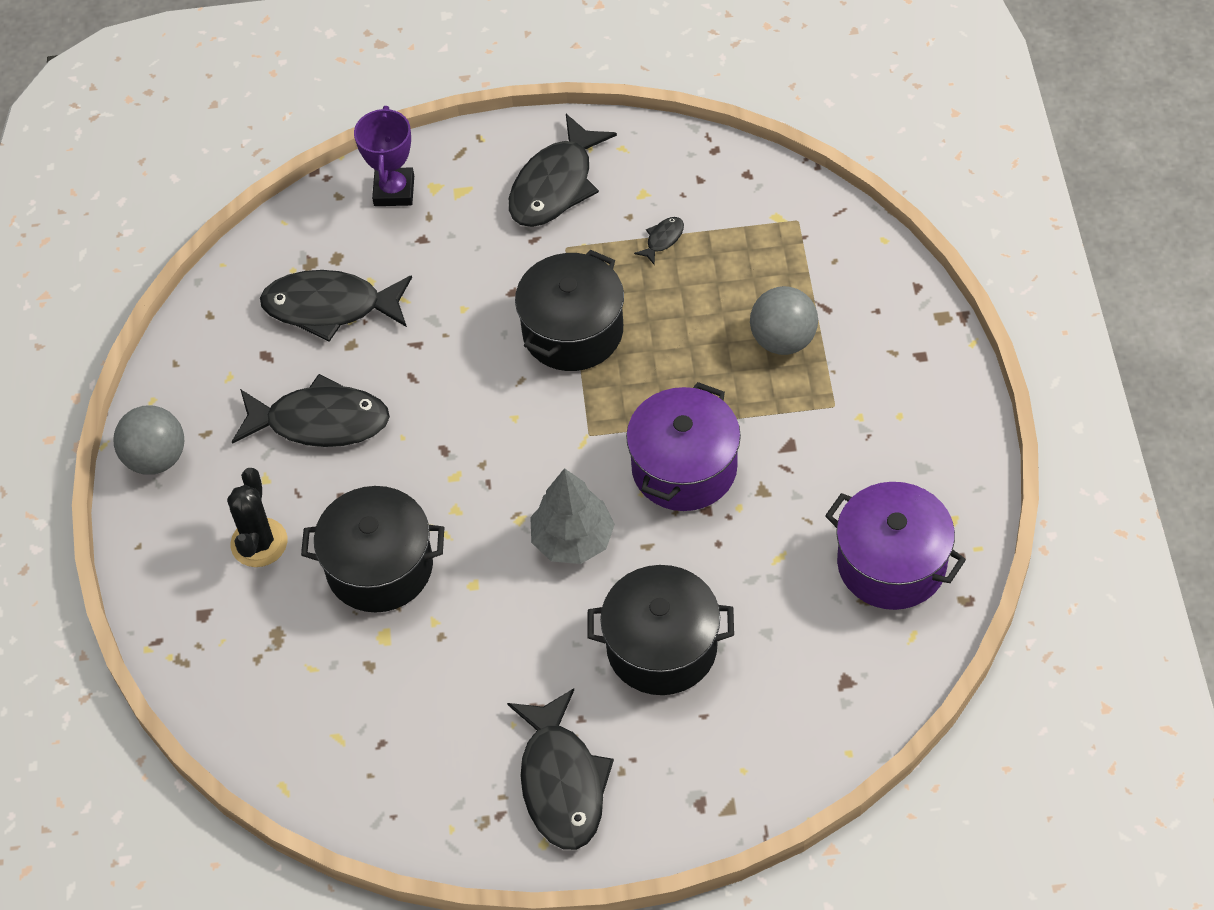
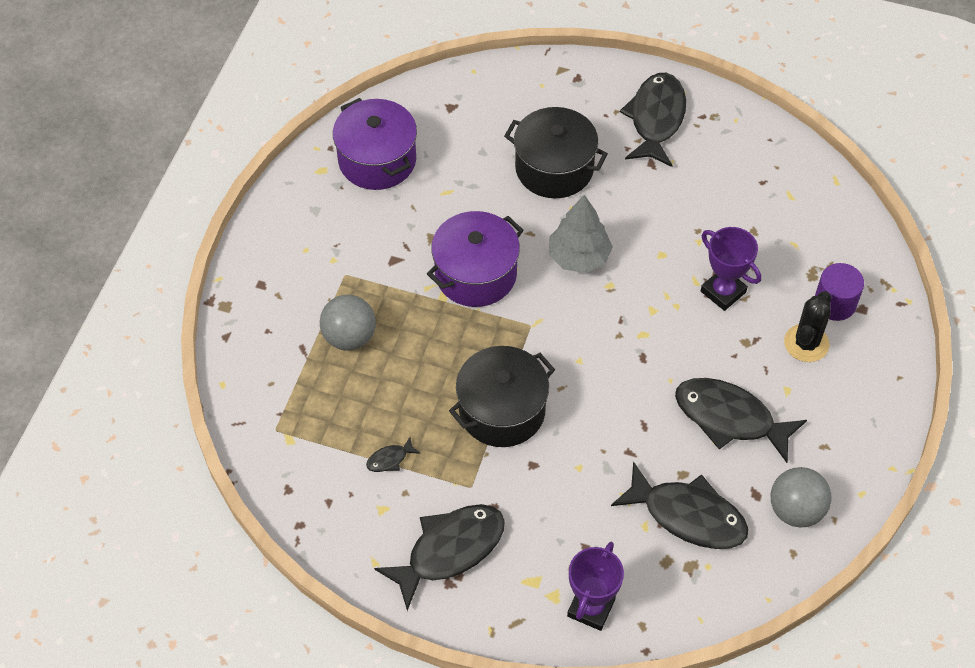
camera: 160 degrees left, 0 degrees up
grey ball [113,405,184,475] -> grey ball moved to [771,467,832,528]
black pot [301,486,444,613] -> purple trophy [701,227,761,311]
none -> purple cylinder [815,263,864,321]

